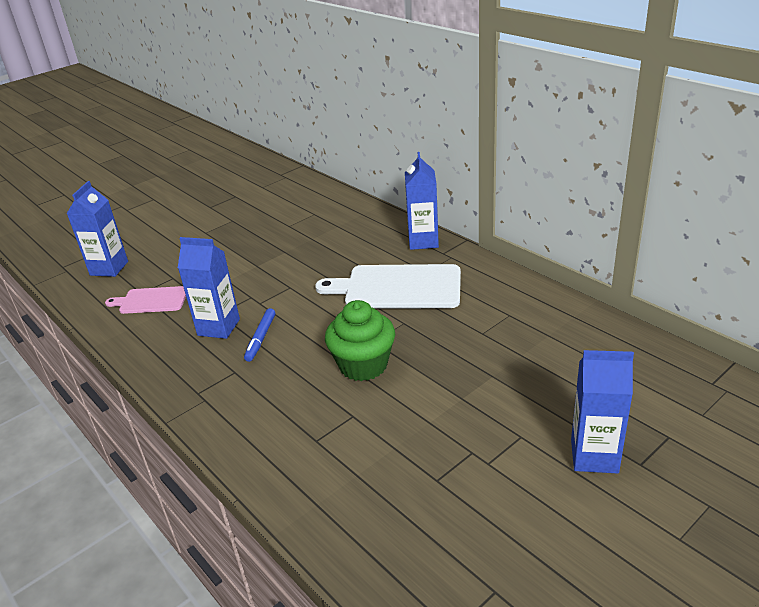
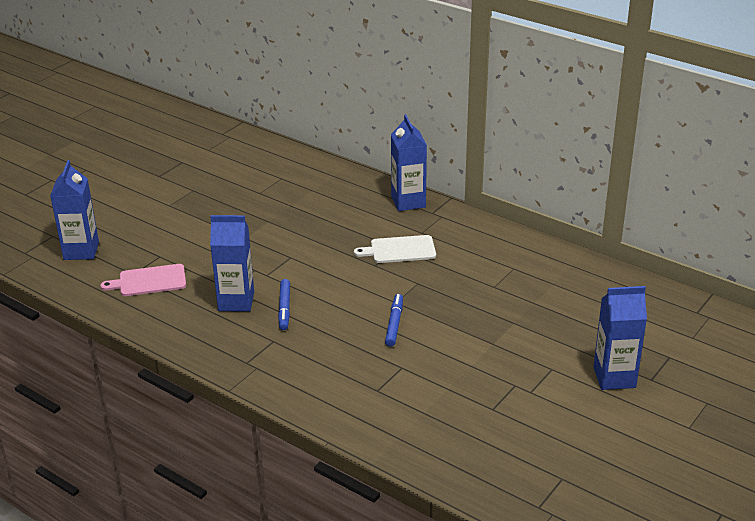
camera: 15 degrees left, 0 degrees up
white cutting board [315,264,461,308] -> white cutting board [354,235,436,263], size x0.57
green cupcake [325,300,395,381] -> blue marker [385,294,403,347]

